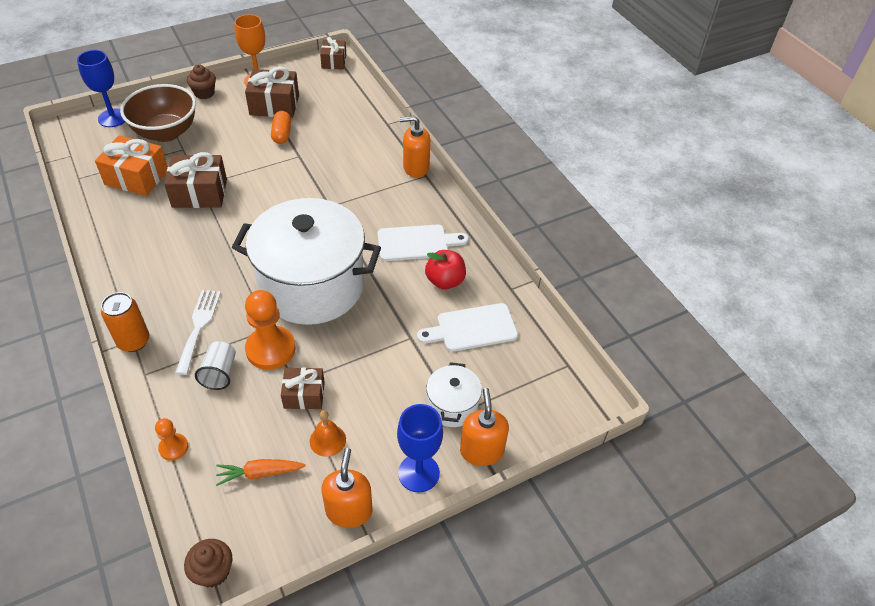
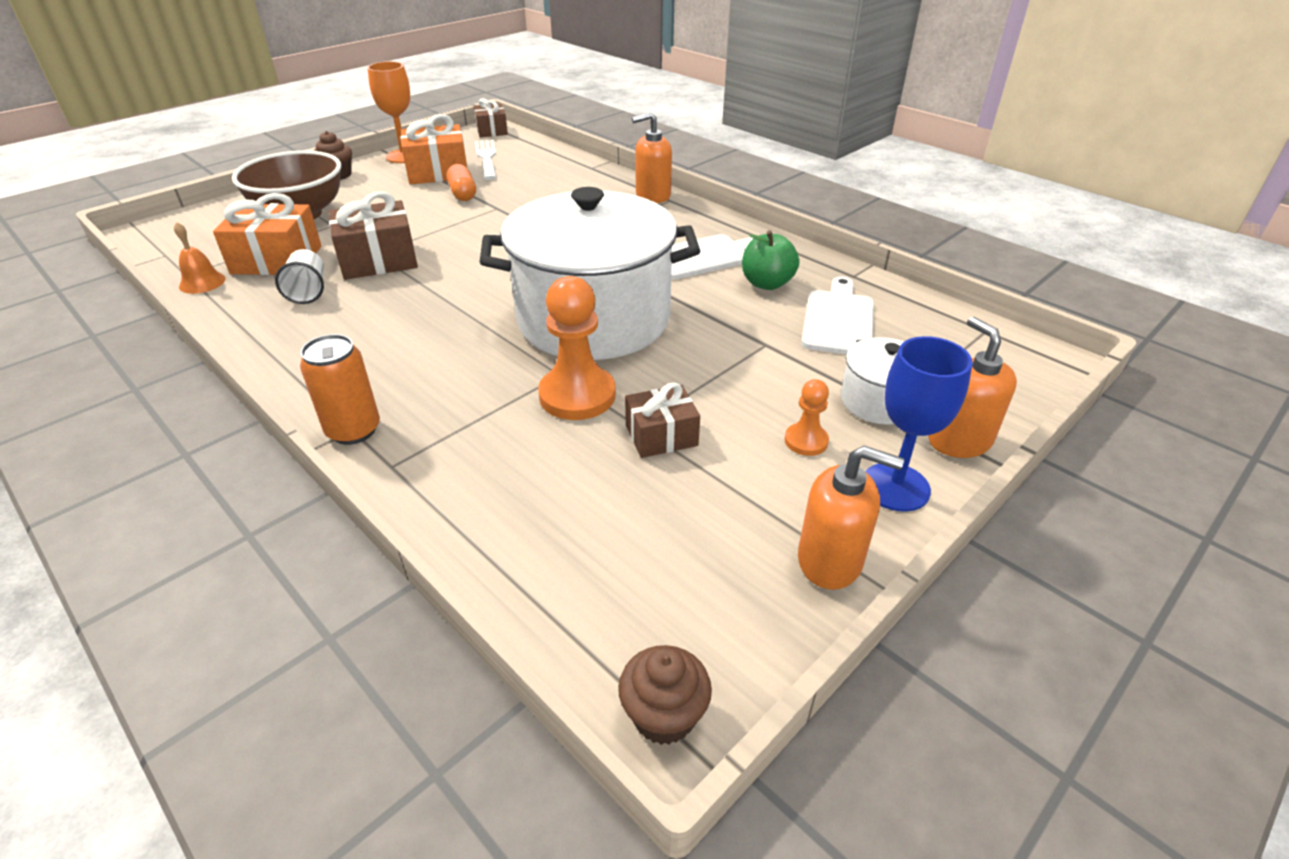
camera: 15 degrees left, 10 degrees down
blue goblet [77,50,125,127] -> none
orange pawn [155,418,188,461] -> orange pawn moved to [784,379,829,456]
white fork [175,290,221,375] -> white fork moved to [475,140,496,180]
white cup [195,341,236,390] -> white cup moved to [275,249,324,304]
orange carrot [216,459,306,486] -> none
brown gift [245,66,299,118] -> orange gift [400,114,467,184]
orange bell [310,410,346,457] -> orange bell moved to [174,222,226,294]
orange soap dispenser [321,448,372,528] -> orange soap dispenser turned 120 degrees clockwise [798,446,904,590]
white cutting board [417,303,518,352] -> white cutting board turned 135 degrees clockwise [801,277,874,354]
red apple [425,250,466,289] -> green apple [742,230,799,290]

